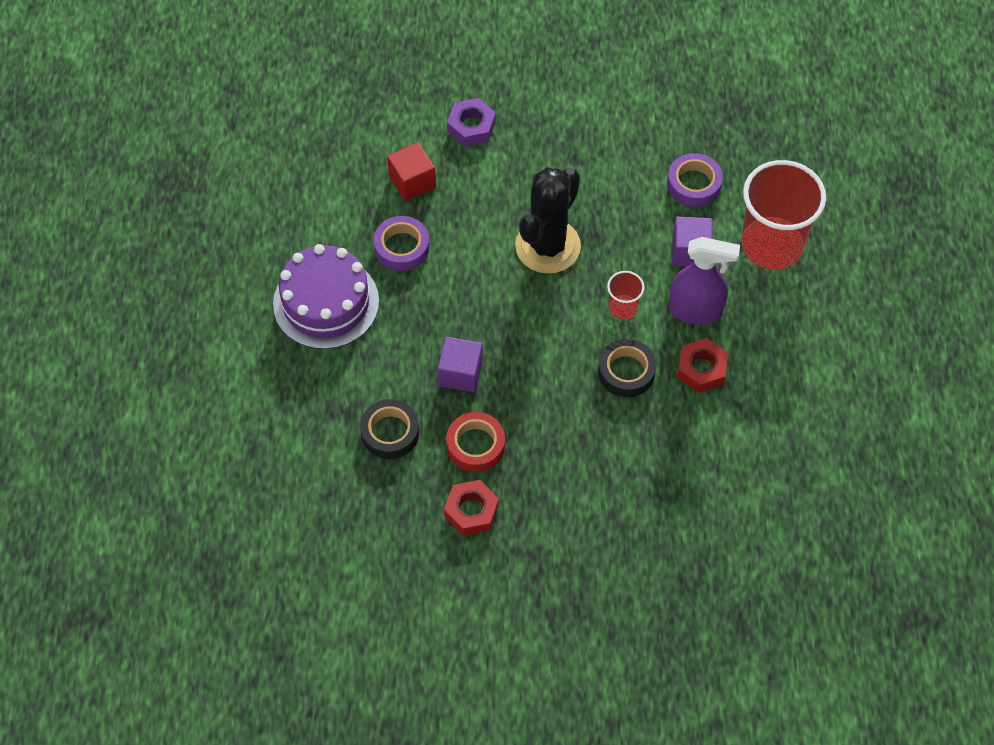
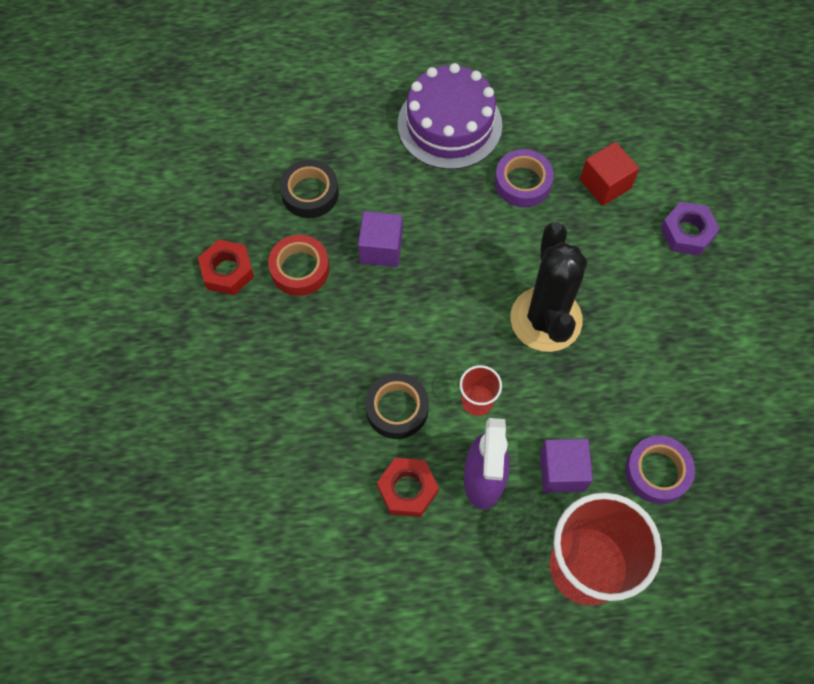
camera: 85 degrees right, 5 degrees up
black cactus [515,167,581,274] -> black cactus turned 60 degrees clockwise [510,222,587,352]

